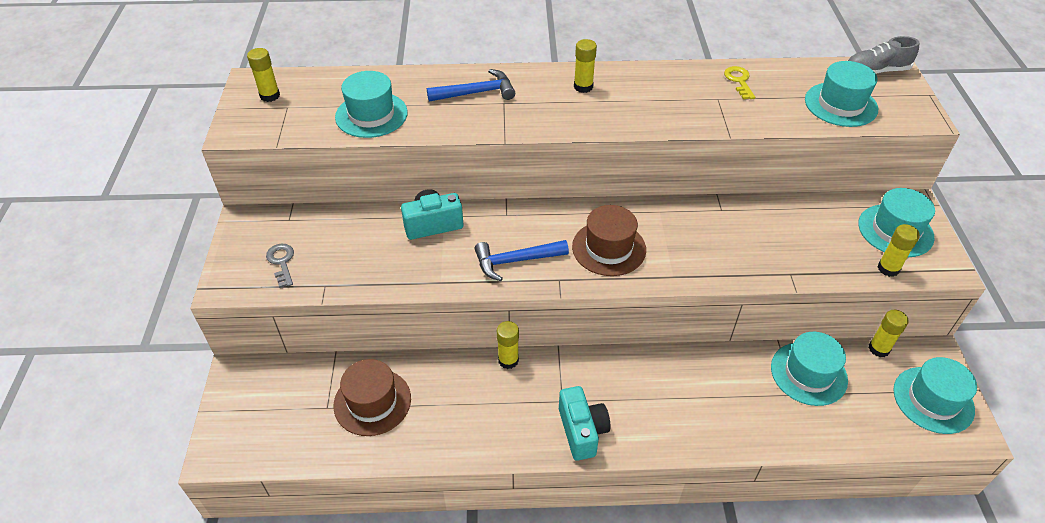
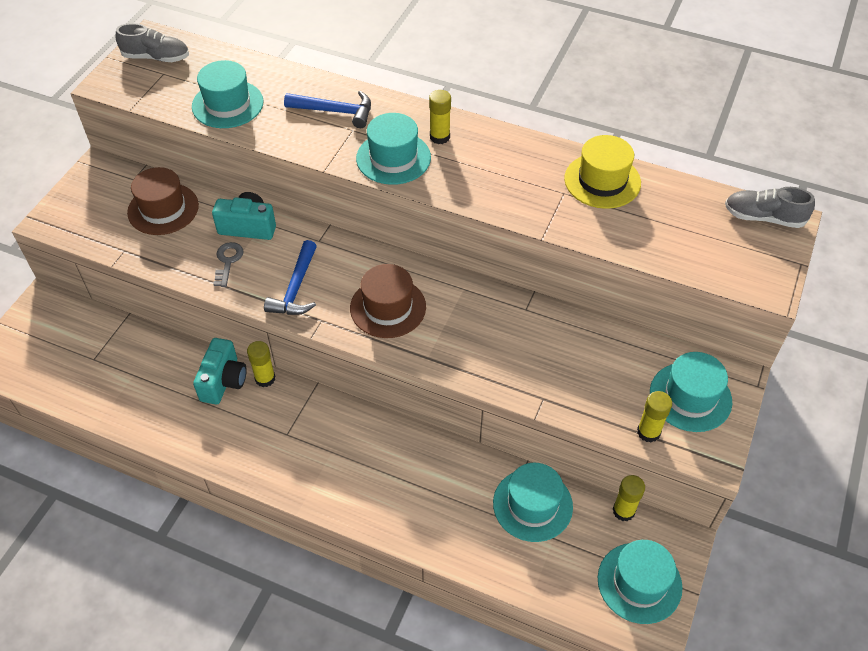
camera: 25 degrees right, 5 degrees up
yellow glue stick [247,48,280,102] -> grey shoe [115,23,189,62]
grey key [266,244,294,288] -> grey key moved to [214,242,244,287]
brown hat [334,359,411,436] -> brown hat moved to [127,167,199,235]
blue hammer [474,240,569,281] -> blue hammer turned 90 degrees counterclockwise [264,240,317,315]
turquoise camera [559,386,611,461] -> turquoise camera moved to [193,338,247,404]
yellow key [724,66,755,99] -> yellow hat [564,135,641,209]
turquoise hat [805,61,878,127] -> turquoise hat moved to [356,113,431,185]

